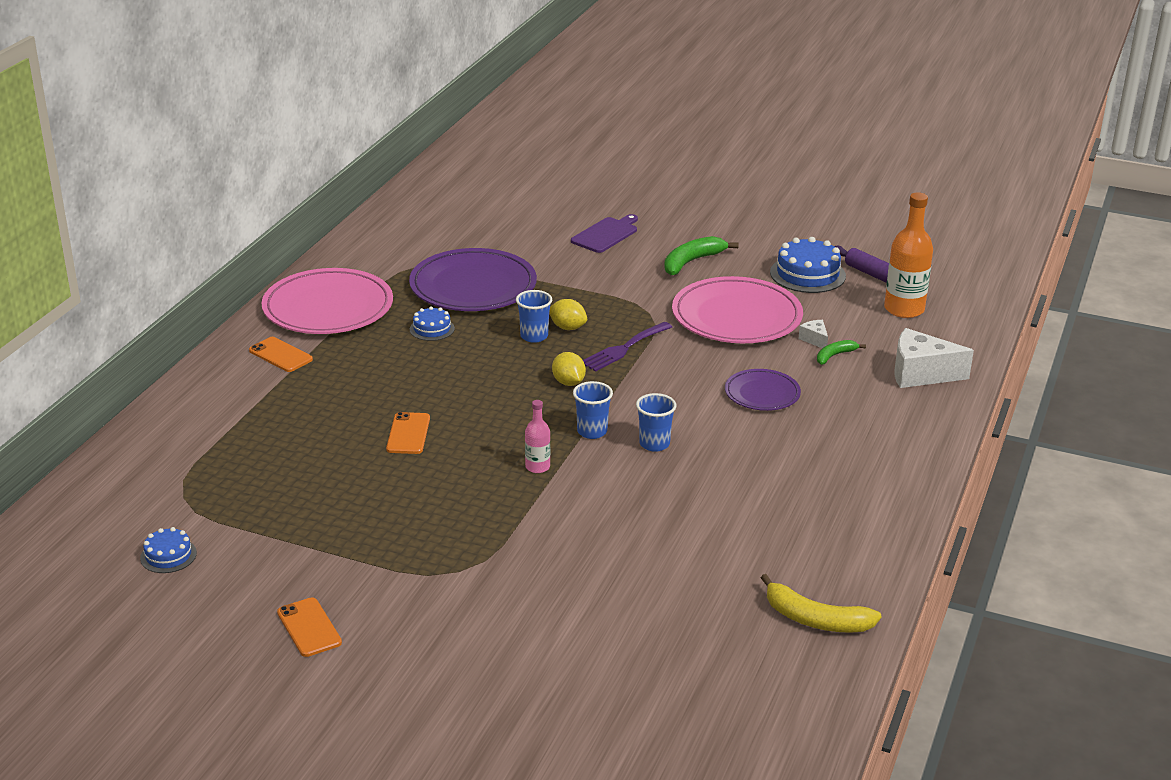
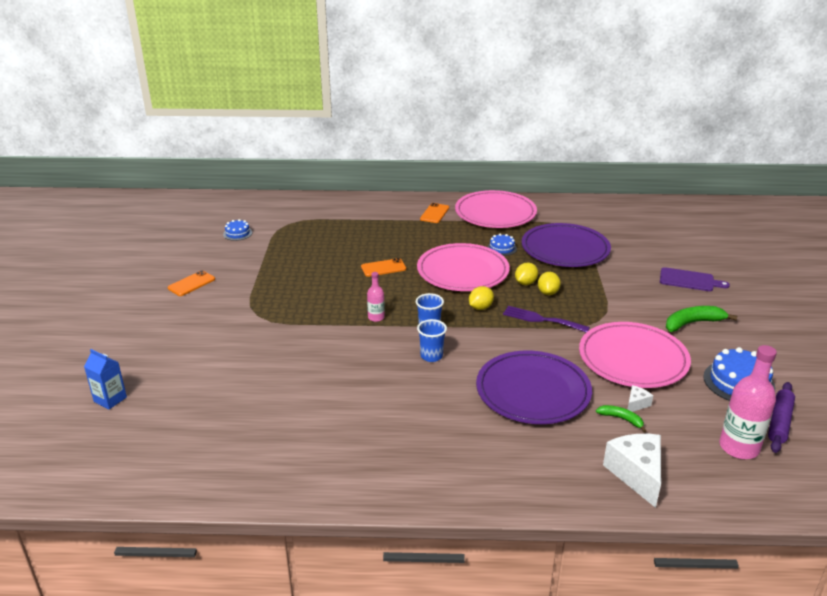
camera: 70 degrees right, 0 degrees up
blue cup [516,290,552,343] -> yellow lemon [515,263,538,285]
green banana [664,236,739,275] -> green banana turned 45 degrees counterclockwise [666,306,737,332]
purple plate [725,369,801,411] -> purple plate [476,351,592,424], size x1.85
yellow banana [761,574,881,633] -> none
orange bottle [884,192,933,318] -> pink bottle [719,345,777,459]
none -> blue carton [84,349,127,409]
none -> pink plate [417,243,510,291]

